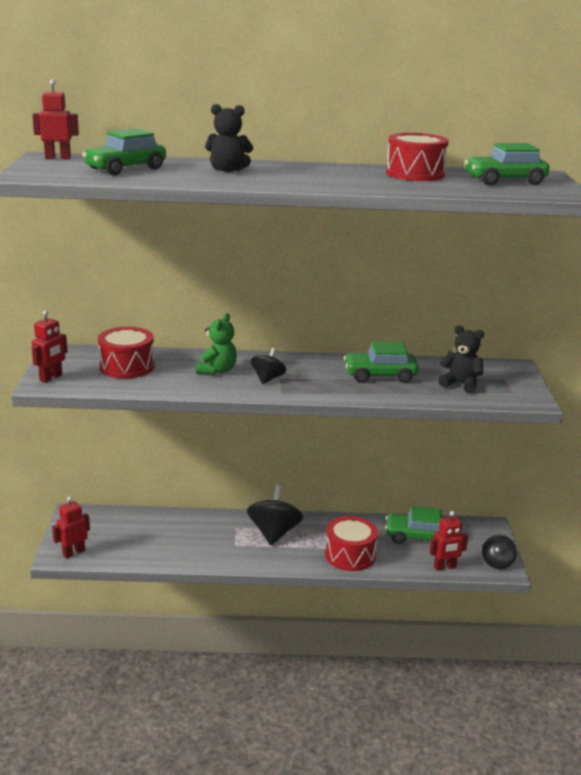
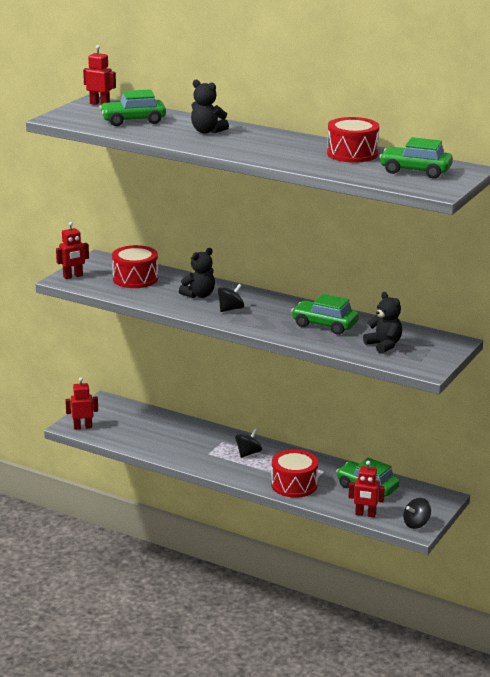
camera: 30 degrees right, 0 degrees up
green teddy bear [196,313,237,375] -> black teddy bear [179,248,215,298]
black spinning top [247,485,303,545] -> black spinning top [235,429,262,458], size x0.58

